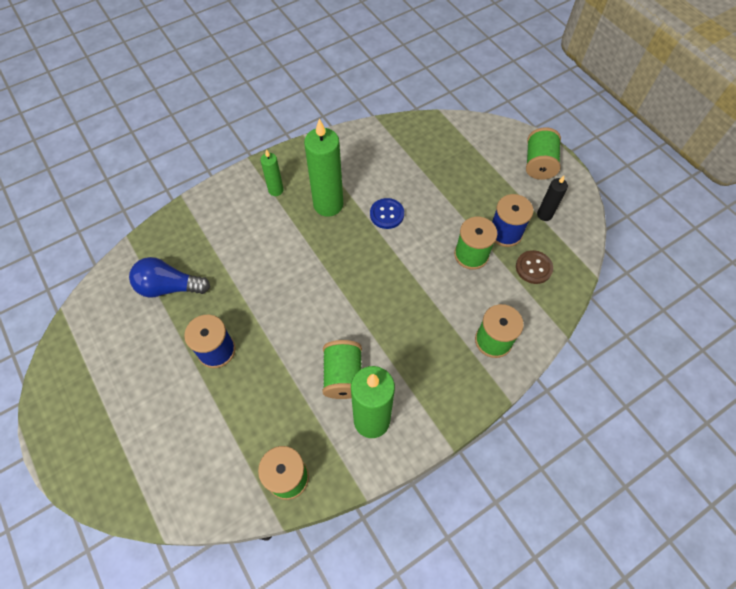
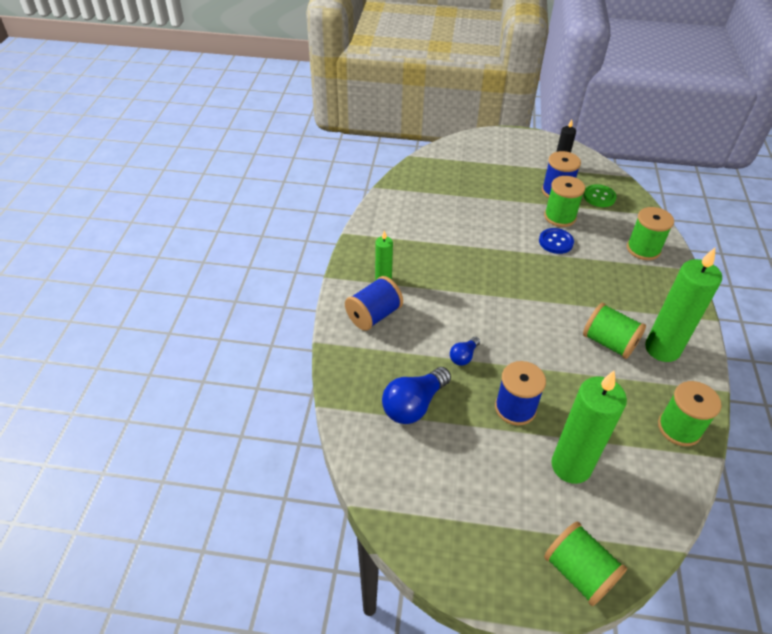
camera: 50 degrees left, 15 degrees down
green candle [304,119,343,217] -> green candle moved to [551,371,627,484]
blue button [370,198,404,229] -> blue button moved to [539,228,574,254]
brown button [516,250,553,284] -> green button [583,184,617,207]
green spool [526,127,561,180] -> green spool moved to [544,522,627,606]
none -> blue spool [345,276,403,331]
none -> blue light bulb [450,337,480,366]

